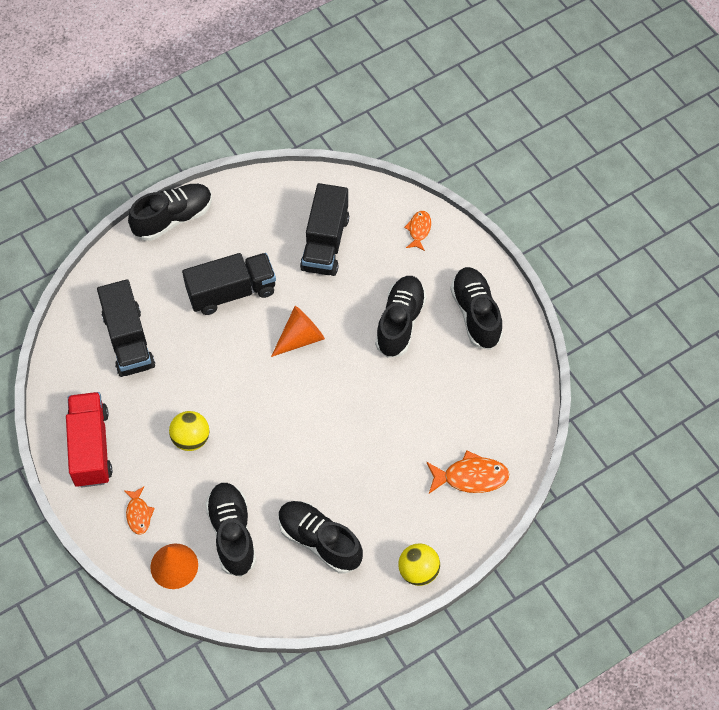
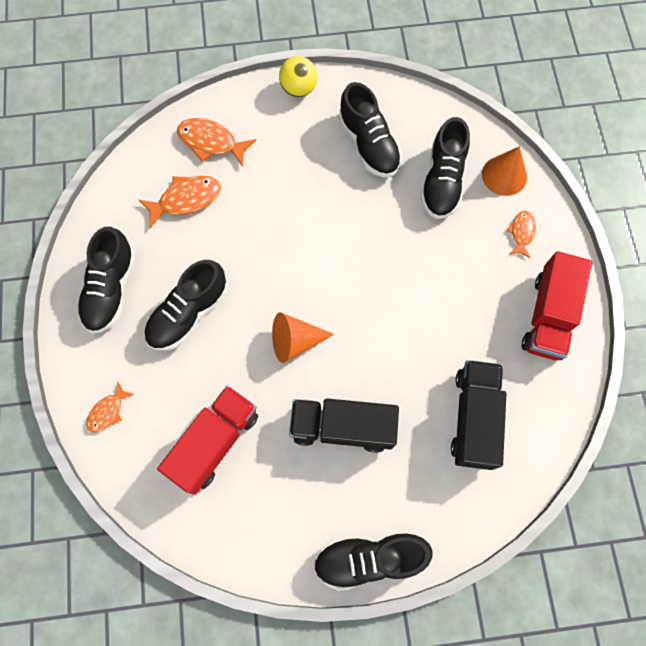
camera: 155 degrees left, 10 degrees up
yellow ball [169,411,210,451] -> none
black truck [300,183,349,276] -> red truck [157,385,258,495]
none -> orange fish [139,176,221,229]

